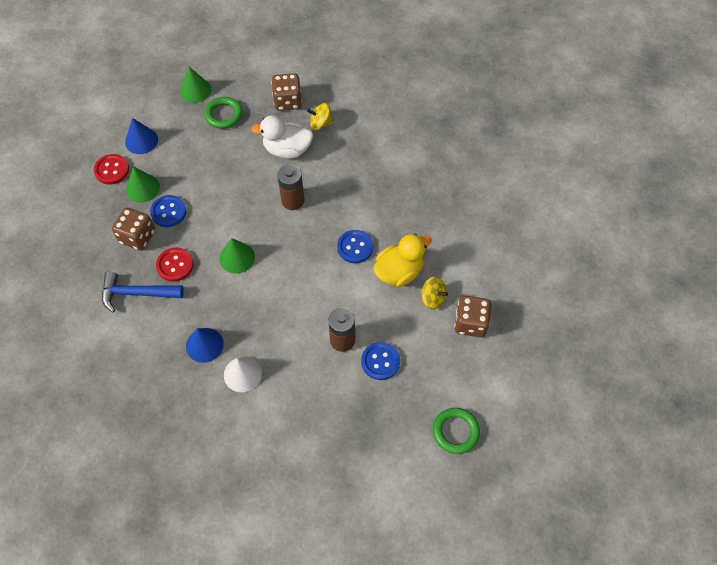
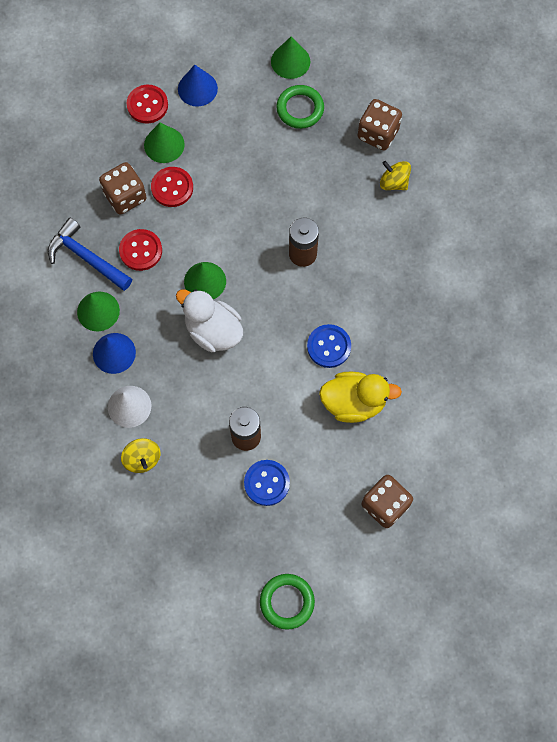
camera: 35 degrees right, 10 degrees up
blue button [150,195,187,227] -> red button [151,167,193,207]
white duck [251,115,313,159] -> white duck moved to [176,289,243,353]
yellow spinning top [421,277,448,310] -> yellow spinning top moved to [121,438,160,473]
none -> green cone [77,292,120,331]

